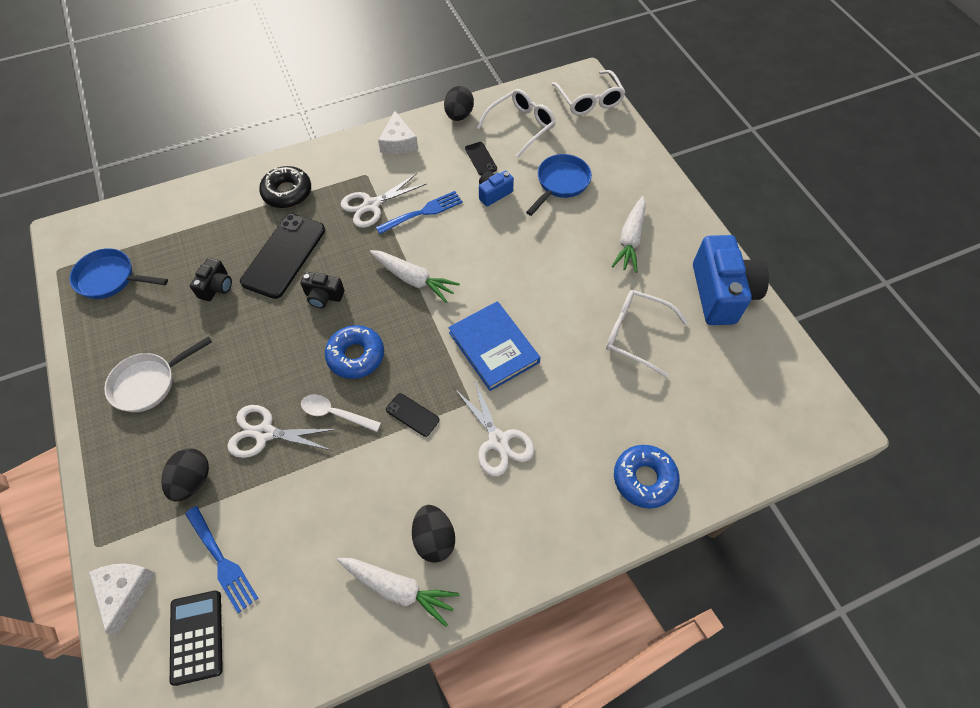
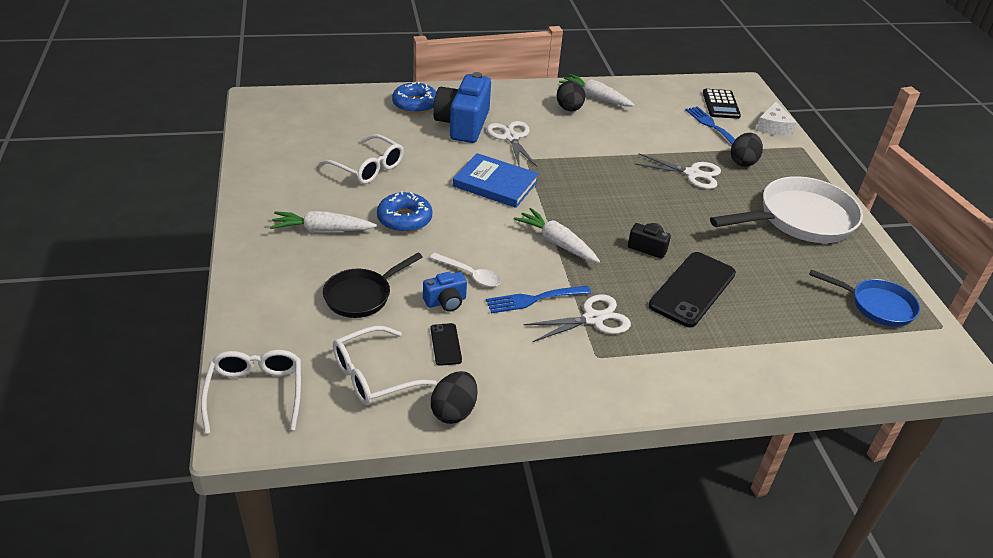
camera: 170 degrees left, 20 degrees down
white pan [104,336,212,412] -> white pan [710,176,863,243], size x1.72
black camera [190,258,232,301] -> none
black donut [259,166,311,208] -> none
white spoon [301,394,381,432] -> white spoon moved to [430,253,501,287]
blue donut [325,325,384,379] -> blue donut moved to [377,191,432,232]
white cheese [378,111,418,154] -> none
black phone [386,393,439,437] -> none
blue book [448,301,541,391] -> blue book turned 45 degrees counterclockwise [453,153,539,208]
blue pan [526,154,592,216] -> black pan [323,253,423,318]
white carrot [611,196,646,273] -> white carrot turned 120 degrees counterclockwise [270,211,377,232]
blue camera [693,235,769,325] -> blue camera moved to [433,72,491,143]

